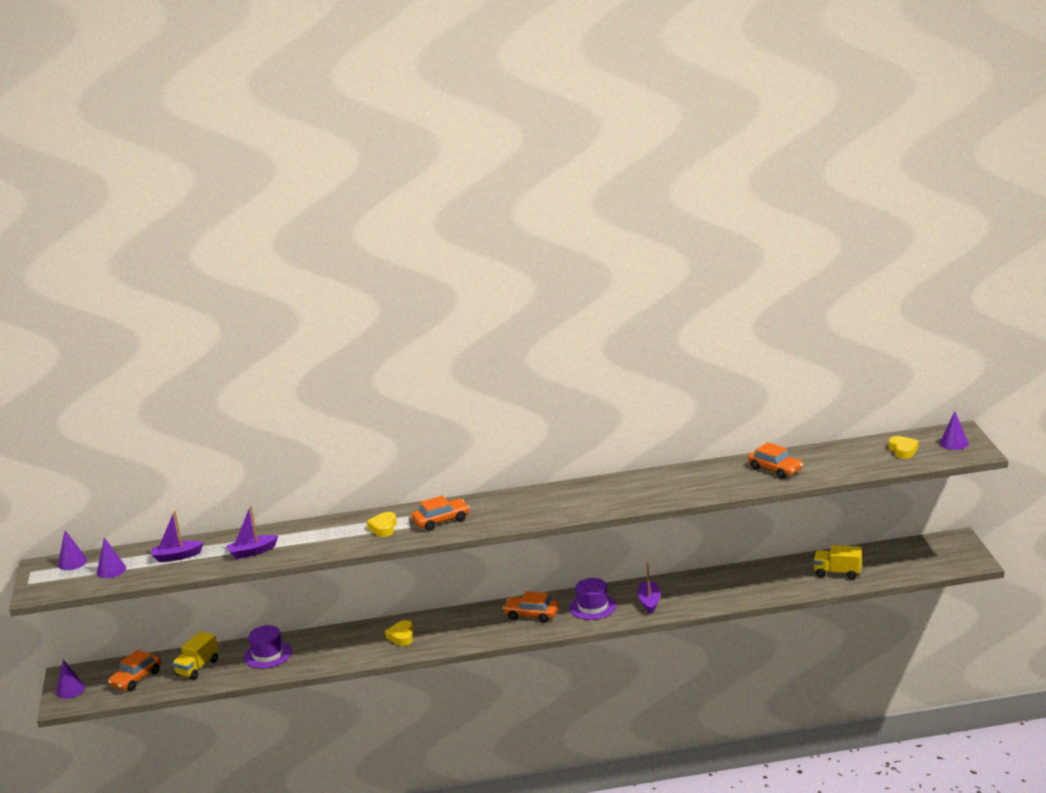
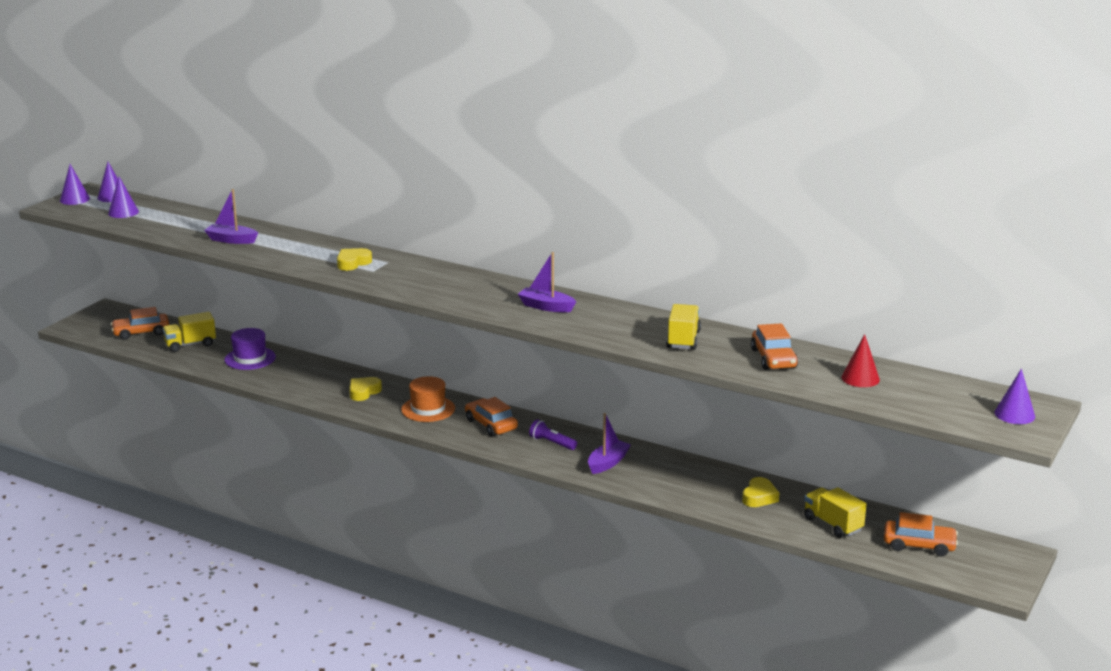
camera: 35 degrees right, 0 degrees up
purple cone [56,659,85,699] -> purple cone moved to [60,164,90,205]
purple boat [152,511,204,562] -> purple boat moved to [518,252,576,312]
orange car [412,495,470,531] -> orange car moved to [884,512,958,557]
purple hat [569,578,617,620] -> purple flashlight [529,419,577,450]
yellow heart [889,436,918,459] -> yellow heart moved to [742,477,779,507]
none -> orange hat [401,376,455,422]
none -> yellow truck [666,304,701,350]
none -> red cone [841,334,880,387]

